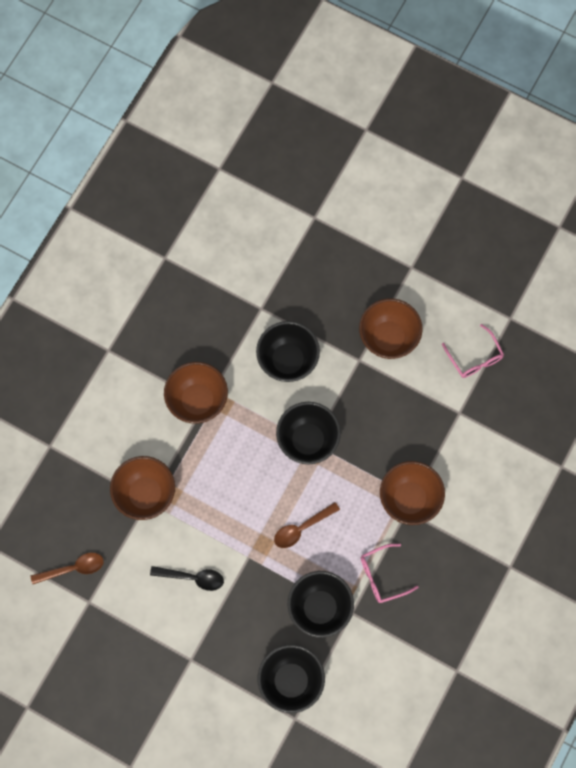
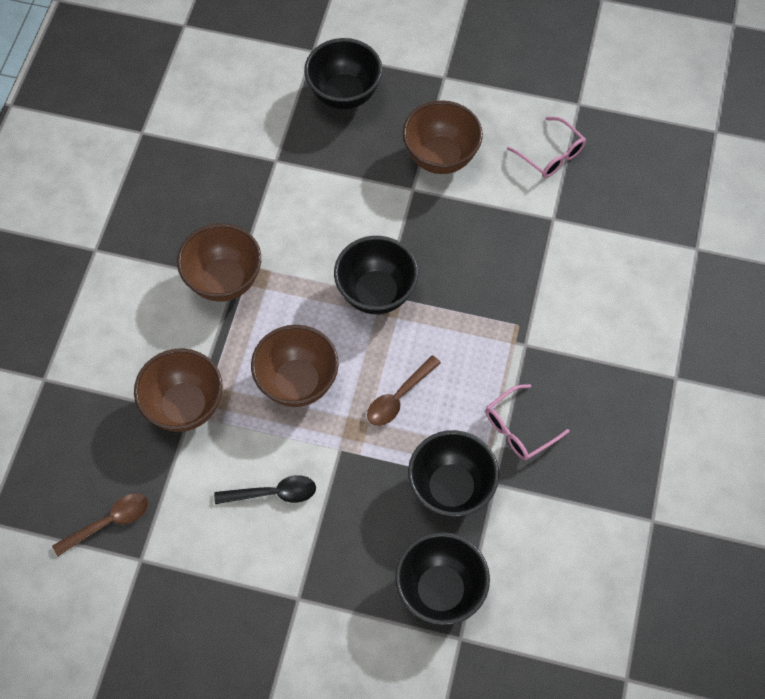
camera: 15 degrees left, 10 degrees down
black bowl [256,321,320,382] -> black bowl moved to [304,38,382,109]
brown bowl [380,461,445,525] -> brown bowl moved to [251,325,339,407]

